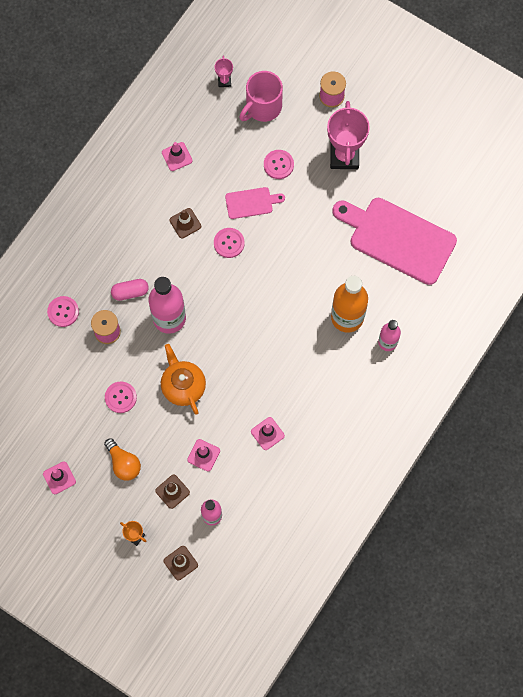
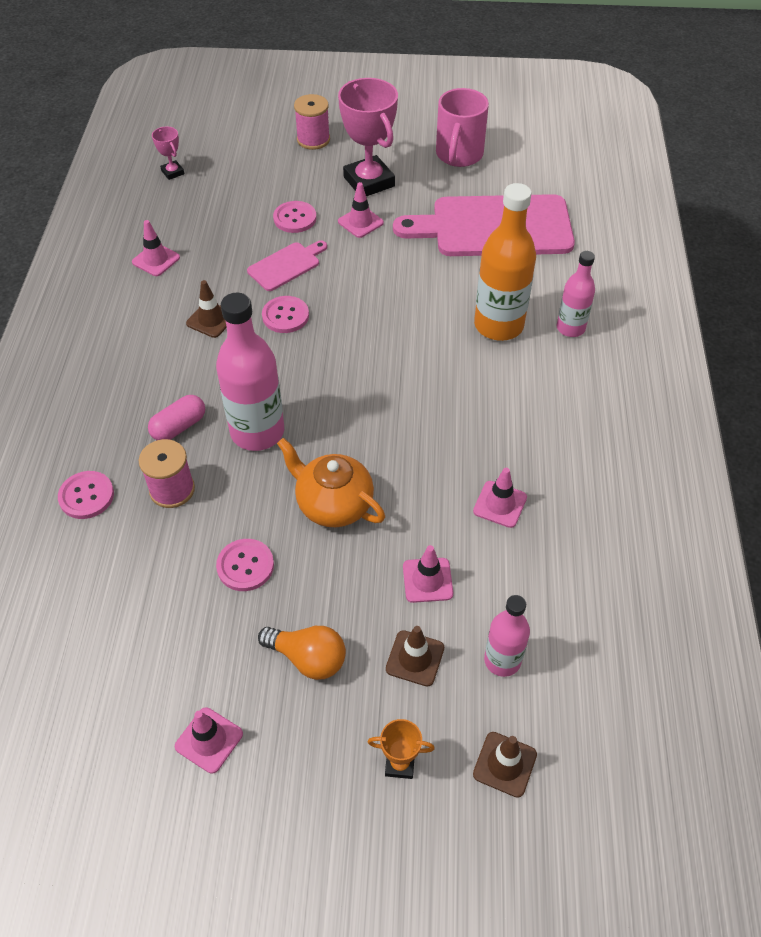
camera: 30 degrees left, 20 degrees down
pink mug [240,71,283,122] -> pink mug moved to [436,88,489,167]
none -> pink traffic cone [338,182,384,238]

